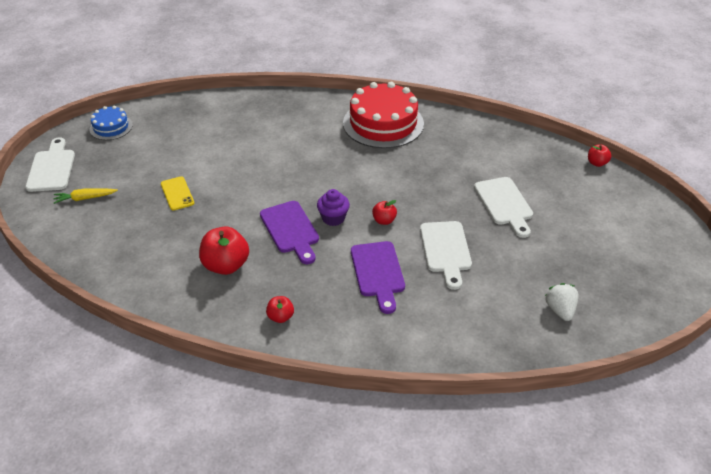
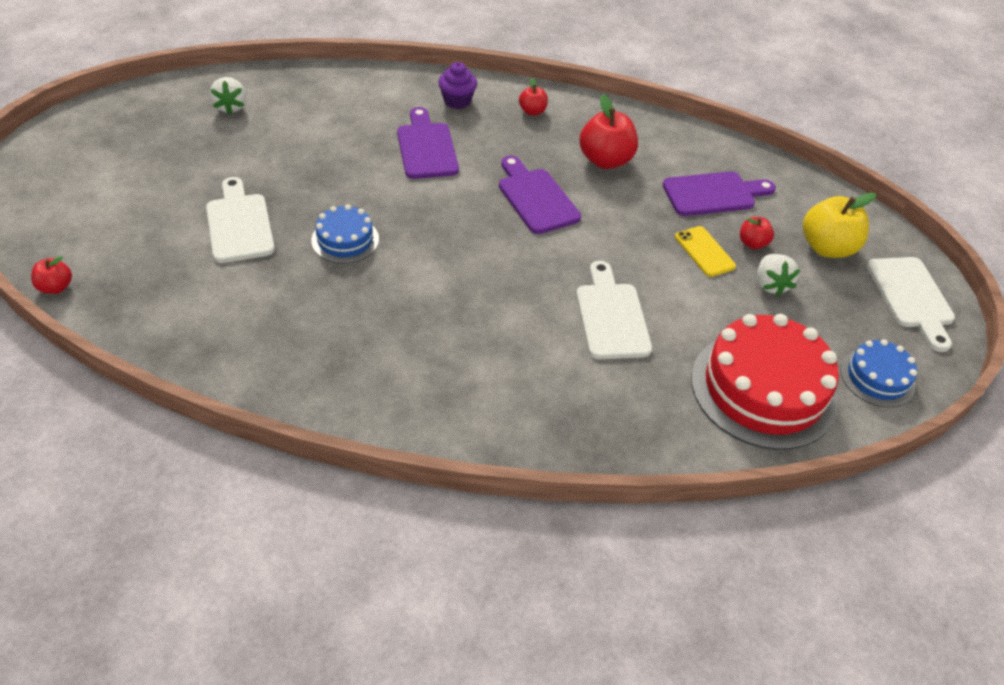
camera: 175 degrees right, 5 degrees up
yellow carrot [54,188,118,204] -> yellow apple [803,193,876,258]
purple cupcake [317,189,350,226] -> purple cupcake moved to [438,62,477,109]
red cake [343,82,424,148] -> red cake moved to [691,314,839,450]
red apple [372,200,397,225] -> red apple moved to [740,217,774,249]
white cutting board [420,221,472,290] -> white cutting board moved to [576,261,652,359]
none -> blue cake [311,204,379,264]
none -> purple cutting board [663,171,776,216]
none -> white strawberry [757,254,800,296]

